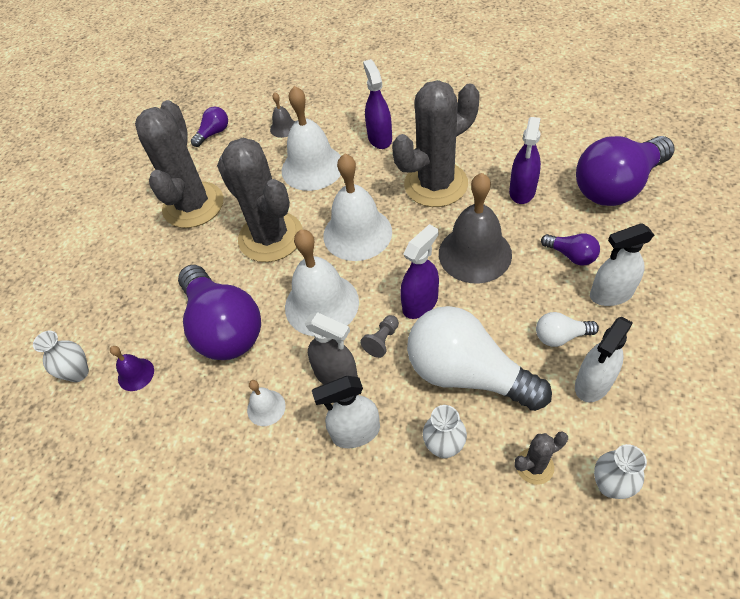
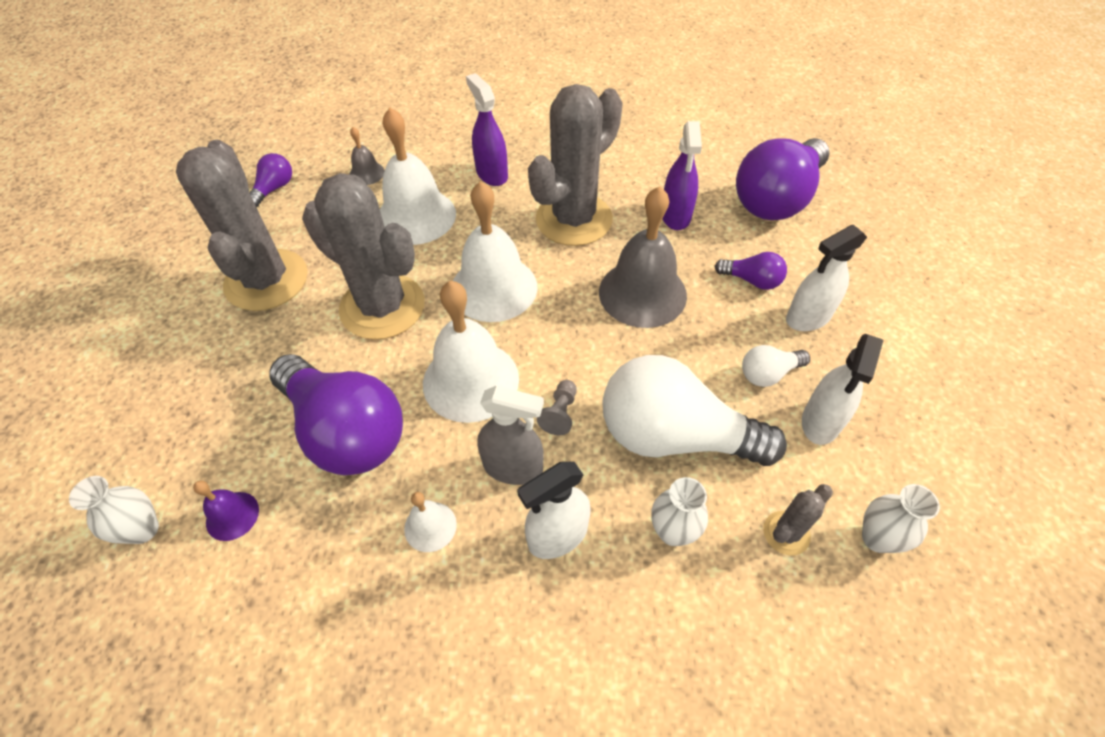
camera: 20 degrees left, 0 degrees up
purple spray bottle [400,224,439,319] -> none

